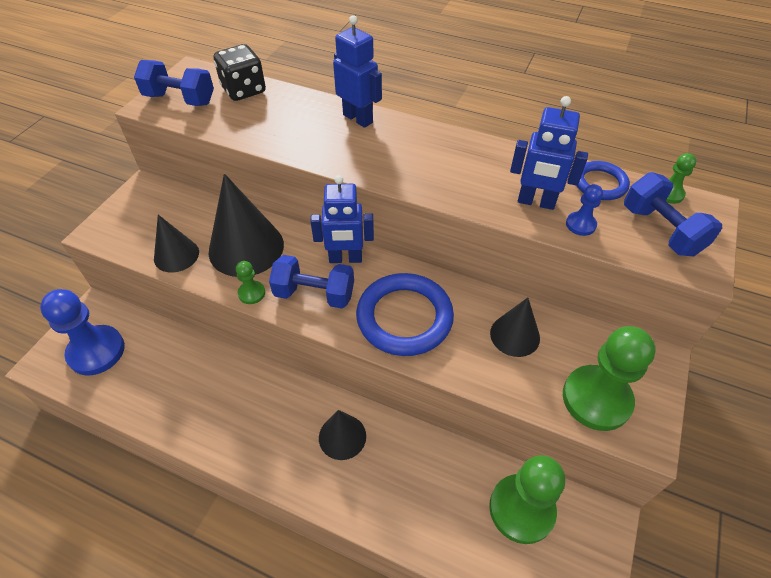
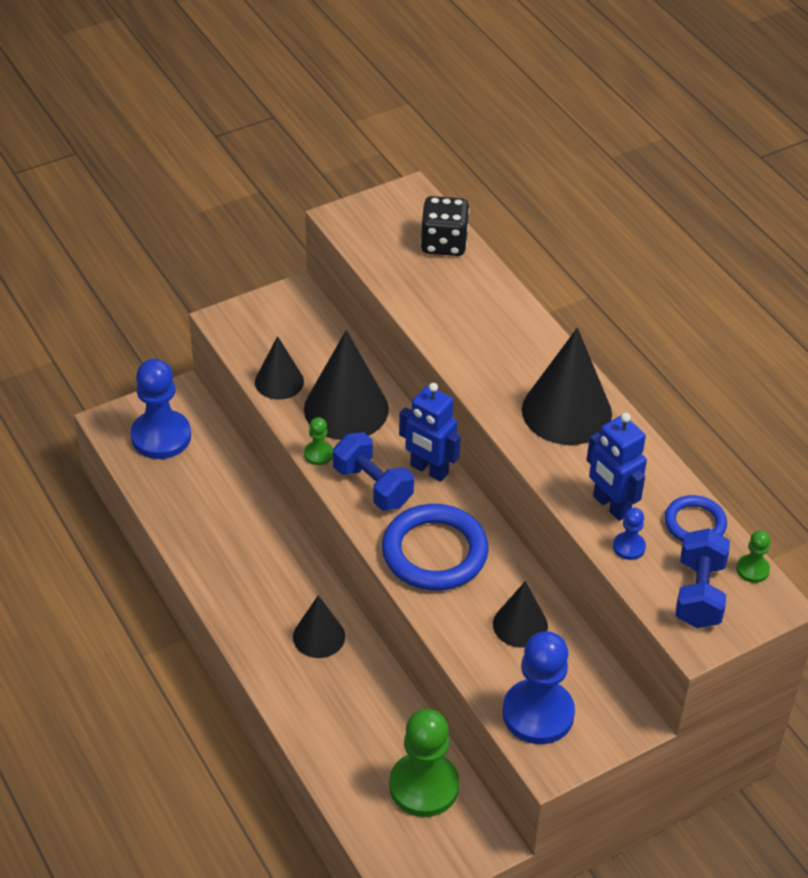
camera: 35 degrees right, 5 degrees down
blue dumbbell [134,60,214,106] -> none
blue robot [333,15,382,128] -> none
green pawn [563,326,656,431] -> blue pawn [502,631,575,744]
none -> black cone [522,328,612,445]

